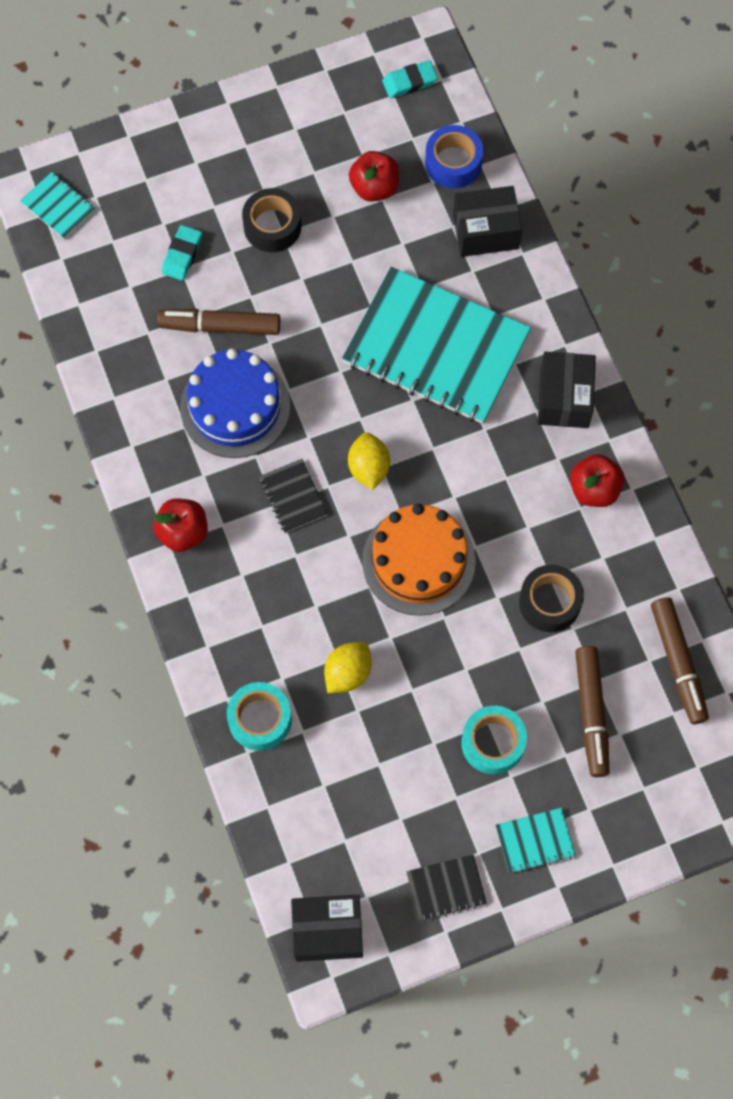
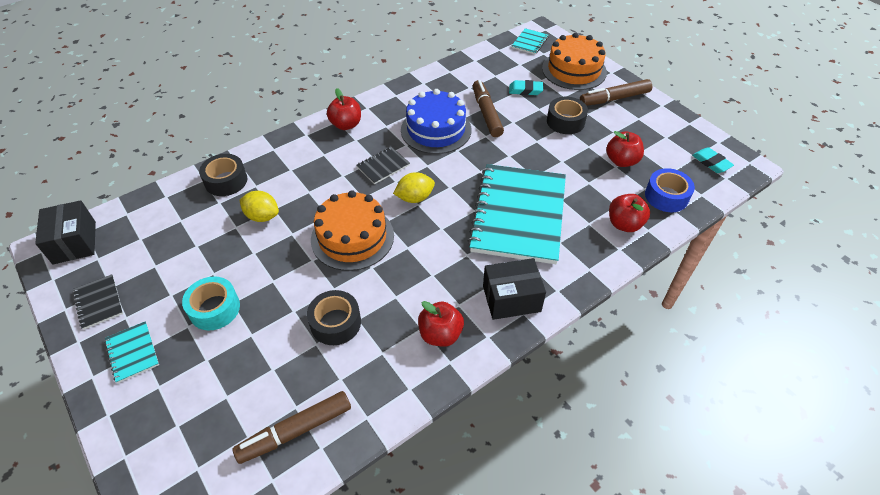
camera: 75 degrees right, 20 degrees down
turquoise tape [227,682,292,751] -> black tape [199,154,247,196]
black box [453,186,522,257] -> red apple [609,194,650,232]
brown marker [575,646,609,777] -> brown marker moved to [580,79,652,106]
none -> orange cake [542,33,607,90]

